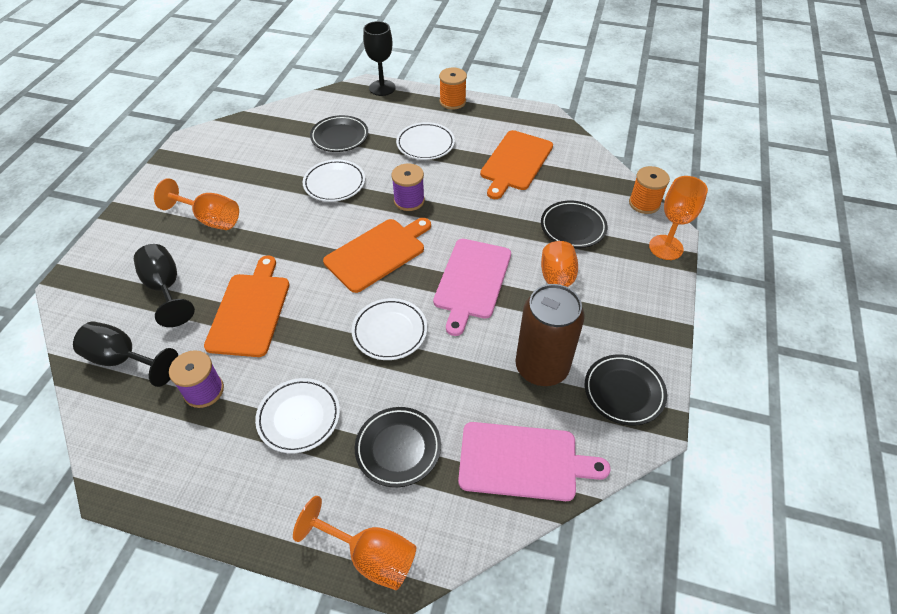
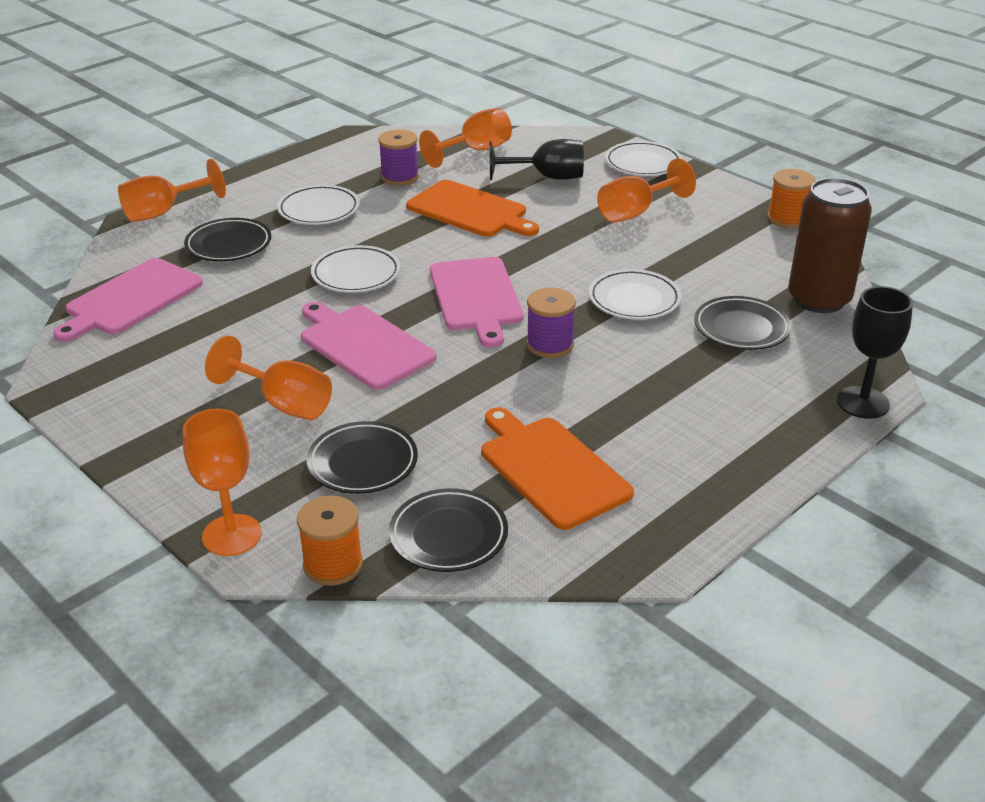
camera: 120 degrees right, 15 degrees down
black goblet [73,321,178,387] -> orange goblet [419,108,512,168]
orange cutting board [323,218,431,293] -> pink cutting board [430,257,523,348]
white plate [396,122,455,160] -> white plate moved to [605,141,682,176]
orange spool [439,68,467,110] -> orange spool moved to [767,169,815,228]
brown can [515,284,585,386] -> brown can moved to [788,178,872,313]
black plate [585,354,667,426] -> black plate moved to [389,488,508,572]

